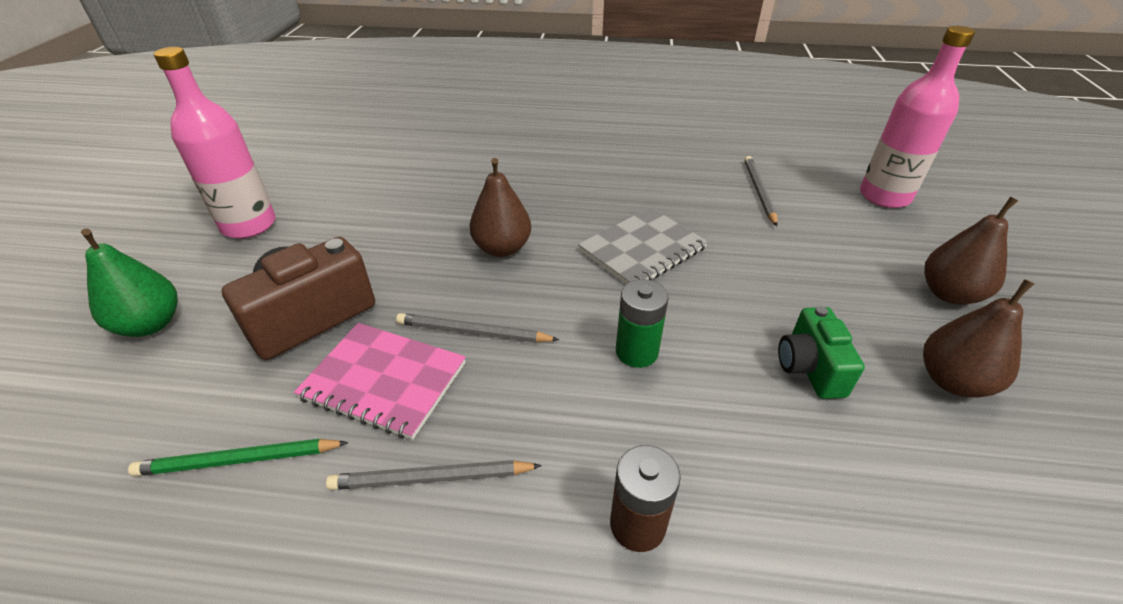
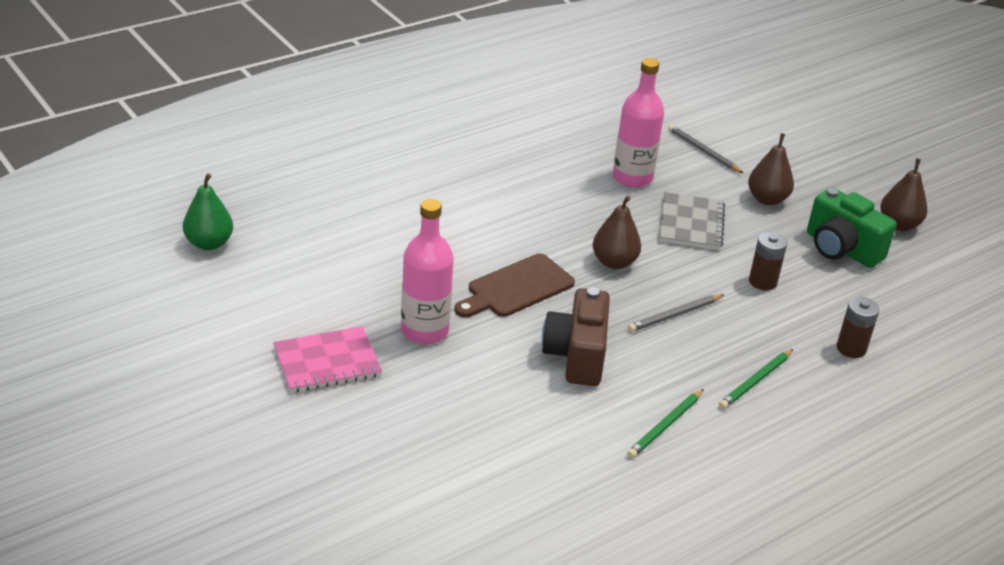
camera: 45 degrees left, 5 degrees down
green pear [81,228,178,337] -> green pear moved to [183,173,233,250]
pink notebook [294,323,466,440] -> pink notebook moved to [273,326,382,393]
grey pencil [326,460,542,490] -> green pencil [719,349,793,409]
green battery [616,279,669,368] -> brown battery [749,232,787,291]
green camera [778,306,865,399] -> green camera [807,187,896,268], size x1.59
pink bottle [860,26,975,208] -> pink bottle moved to [613,58,664,188]
brown pear [924,197,1018,305] -> brown pear moved to [748,133,794,205]
none -> brown cutting board [454,253,575,317]

